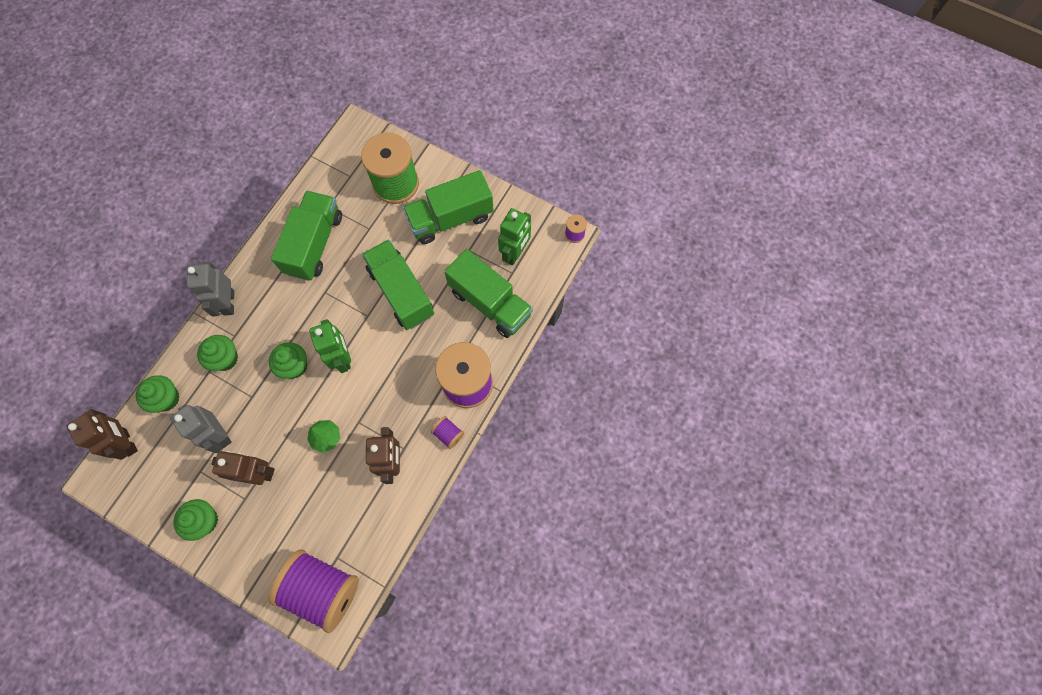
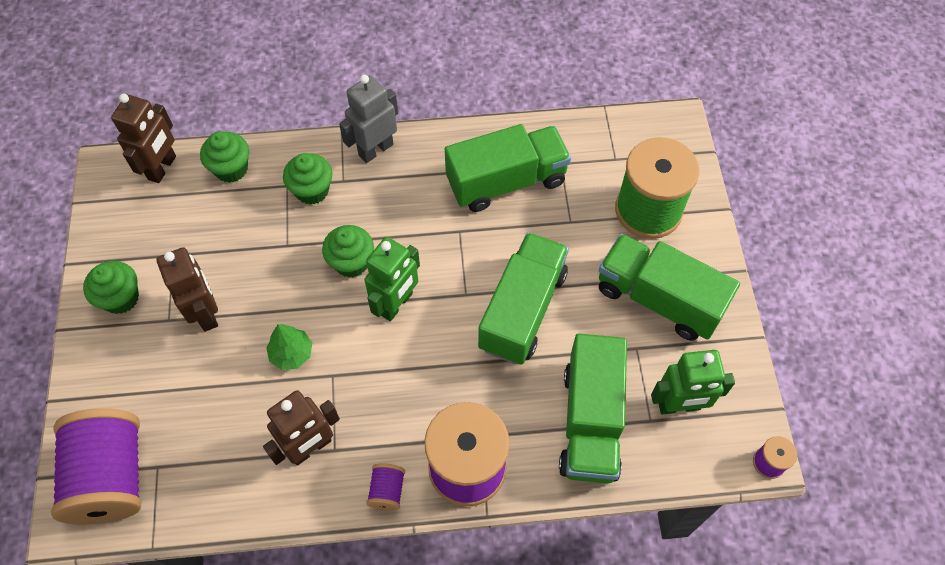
camera: 55 degrees right, 10 degrees down
grey robot [170,405,232,453] -> none

